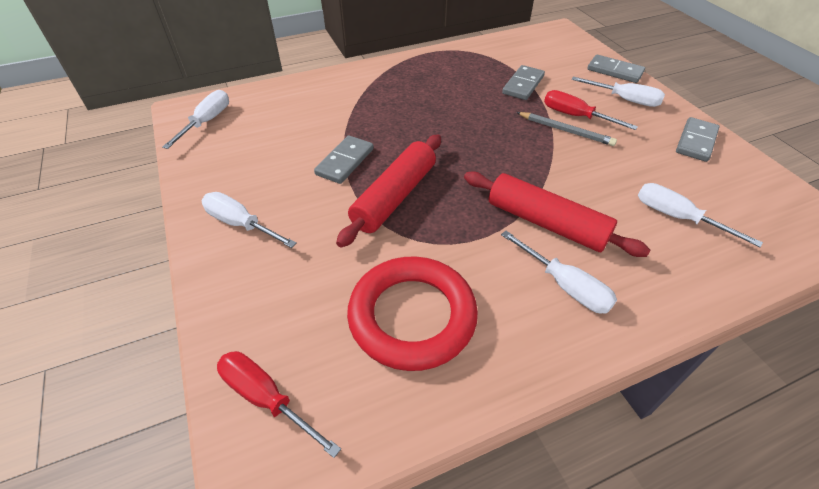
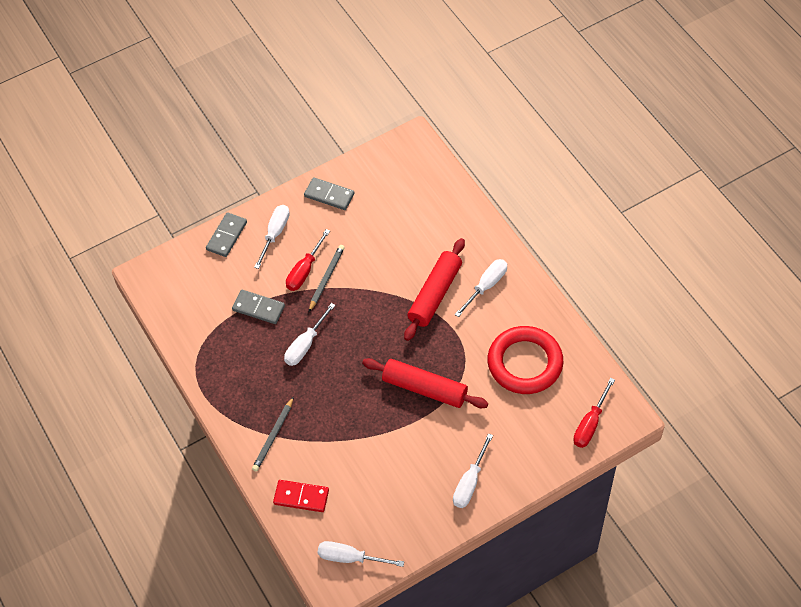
camera: 95 degrees left, 10 degrees up
grey domino [314,135,374,184] -> none
white screwdriver [638,183,763,247] -> white screwdriver moved to [284,303,336,366]
none -> grey pencil [252,396,294,472]
none -> red domino [273,480,329,512]

